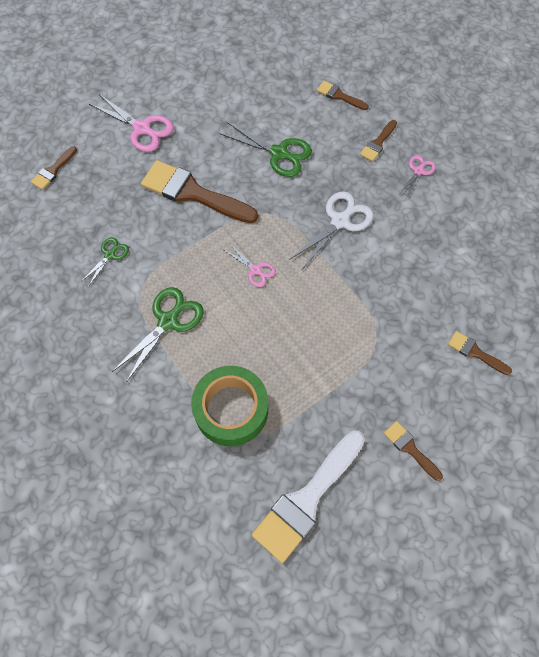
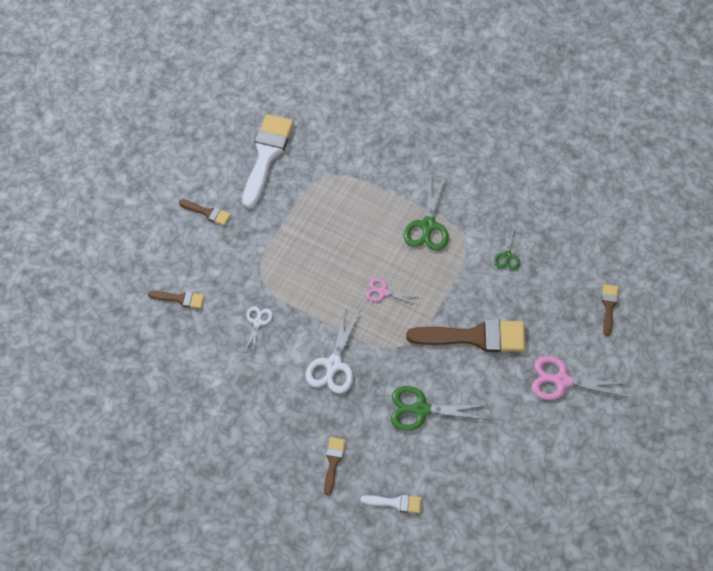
camera: 155 degrees right, 5 degrees down
green tape [191,366,268,446] -> none
brown brush [317,81,369,110] -> white brush [360,495,422,513]
pink scissors [400,155,436,198] -> none
none -> white scissors [245,306,273,353]

